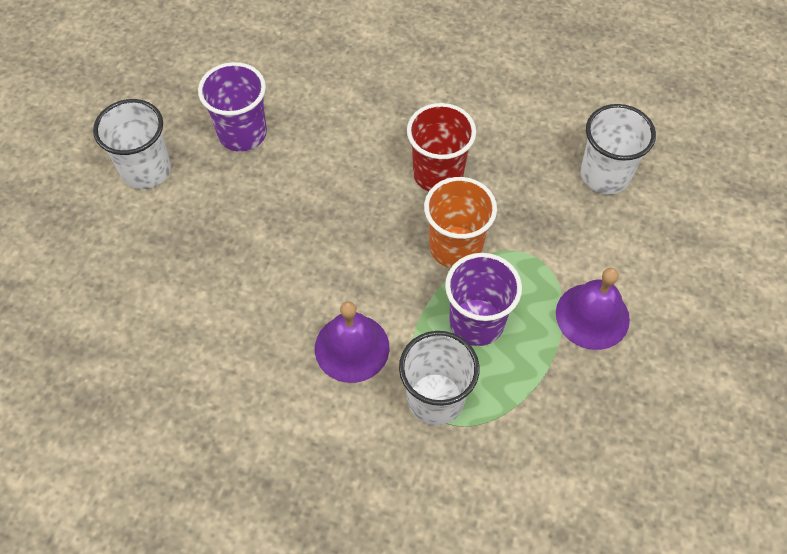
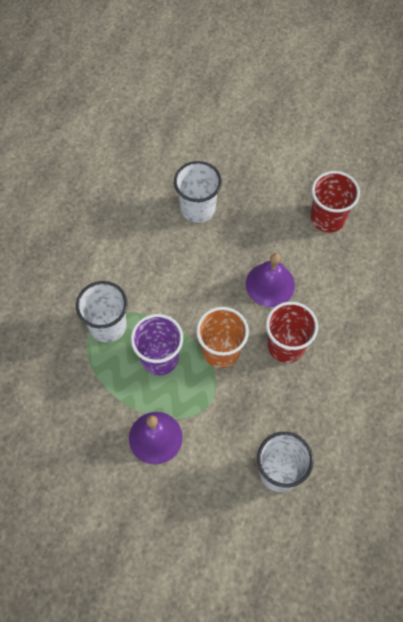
camera: 95 degrees right, 5 degrees up
white cup [93,99,171,189] -> white cup moved to [174,161,222,223]
purple cup [198,62,267,152] -> red cup [310,171,360,233]
purple bell [315,301,389,383] -> purple bell moved to [246,253,295,307]

